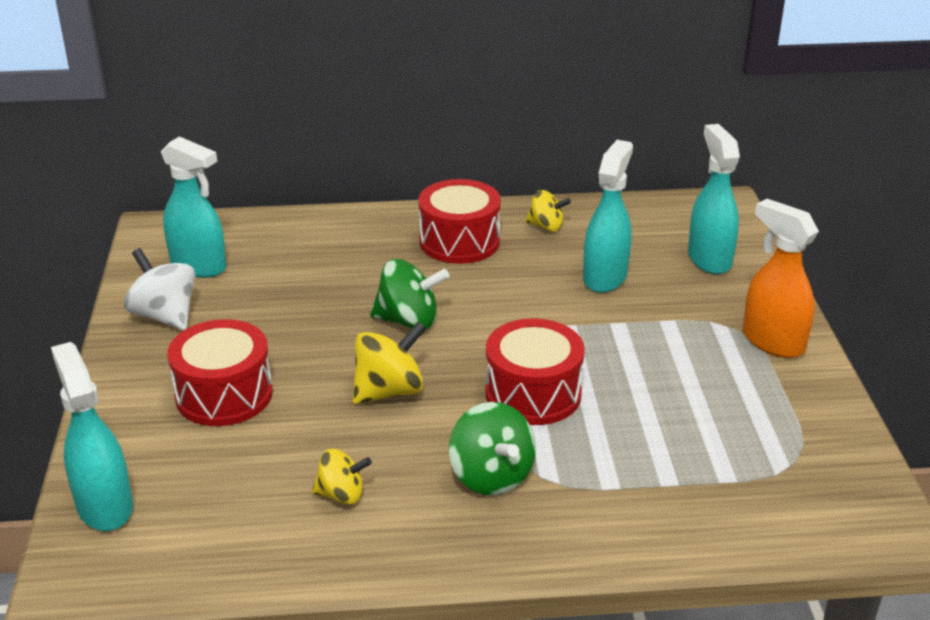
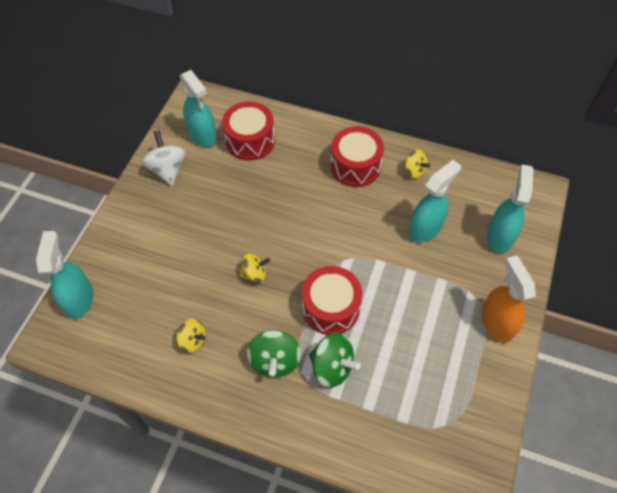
camera: 25 degrees right, 25 degrees up
red drum [167,319,273,426] -> red drum moved to [222,102,275,161]
yellow spinning top [352,321,427,404] -> yellow spinning top [239,253,270,283], size x0.64
green spinning top [370,259,449,329] -> green spinning top moved to [309,333,361,388]

